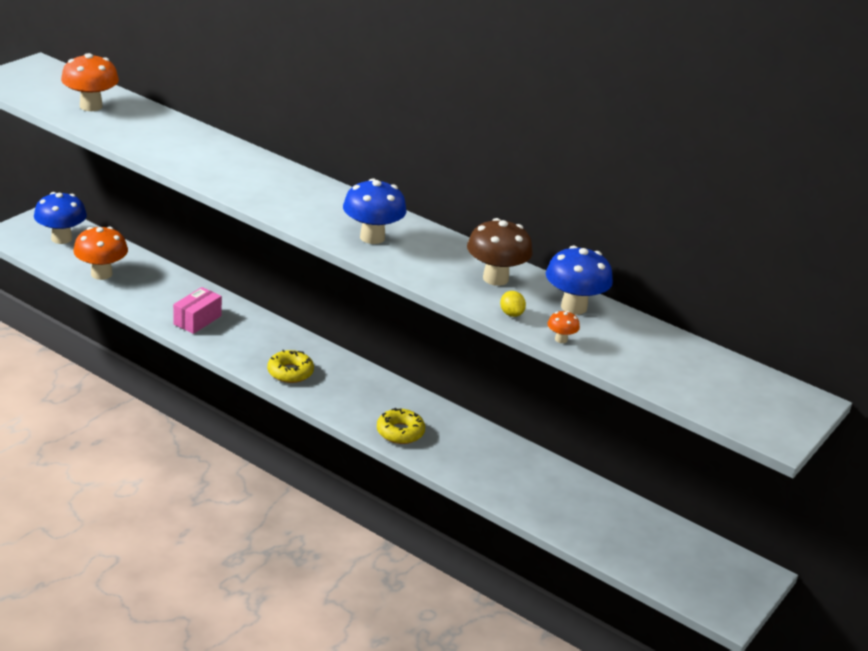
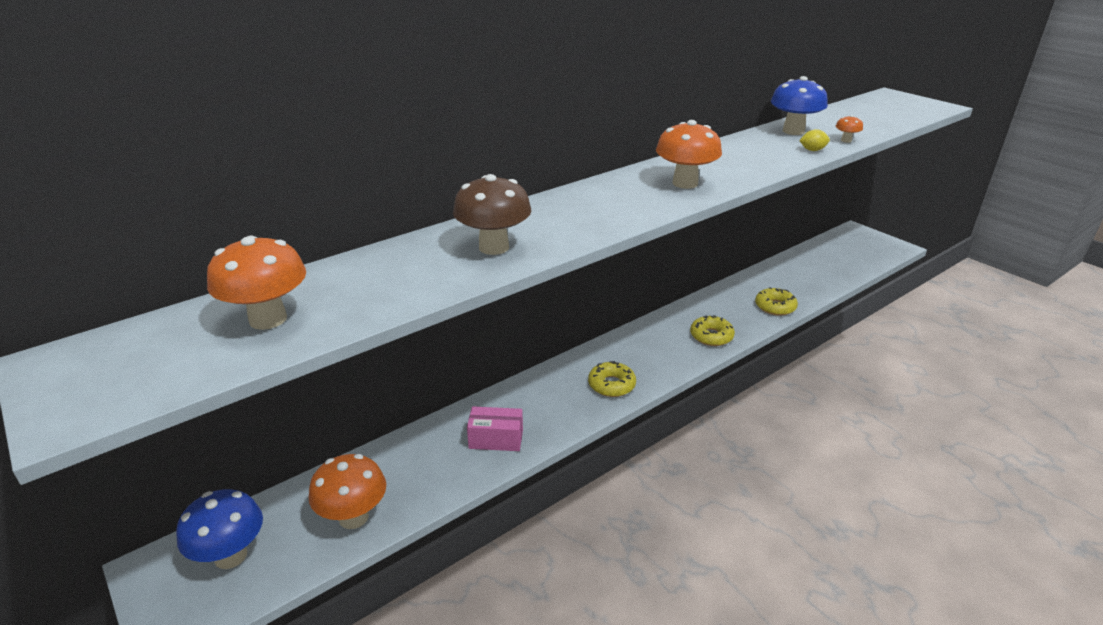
camera: 70 degrees left, 0 degrees up
pink box [173,287,222,334] -> pink box turned 45 degrees counterclockwise [467,406,523,451]
blue mushroom [343,178,407,244] -> orange mushroom [656,120,722,189]
brown mushroom [467,218,533,286] -> brown mushroom moved to [453,174,531,255]
none -> yellow donut [755,287,798,316]

